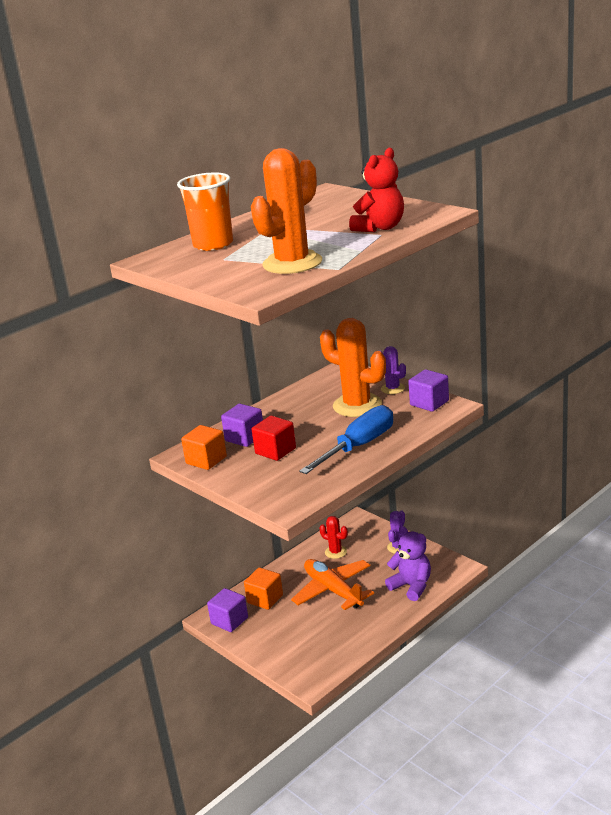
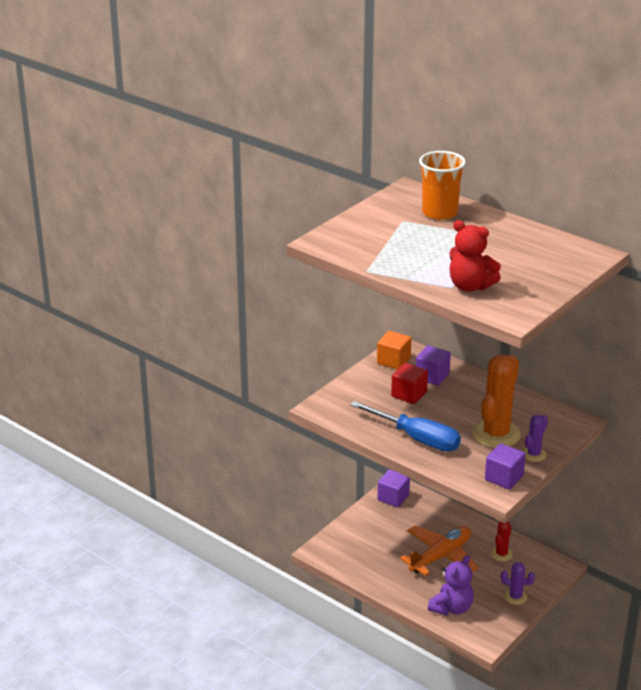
camera: 80 degrees right, 5 degrees up
orange cube [244,567,283,610] -> none
orange cactus [251,148,322,274] -> none

